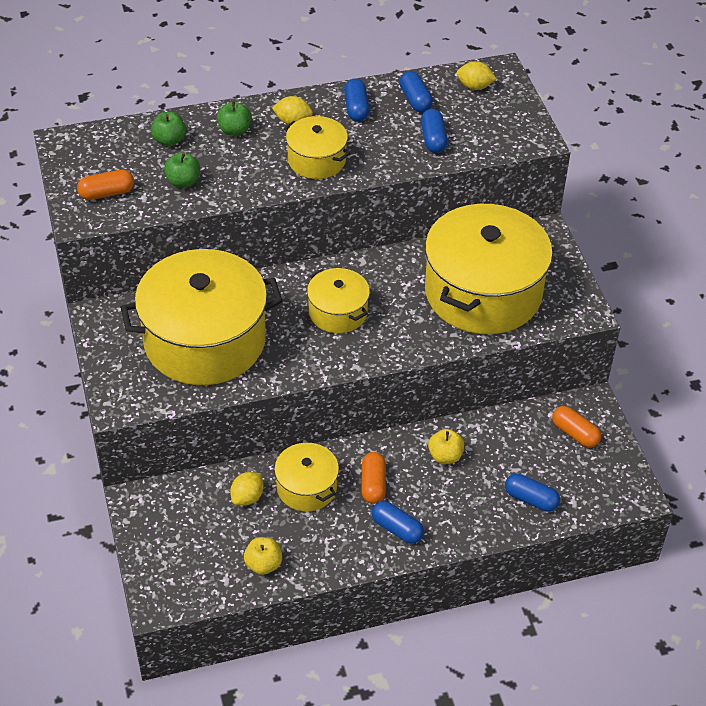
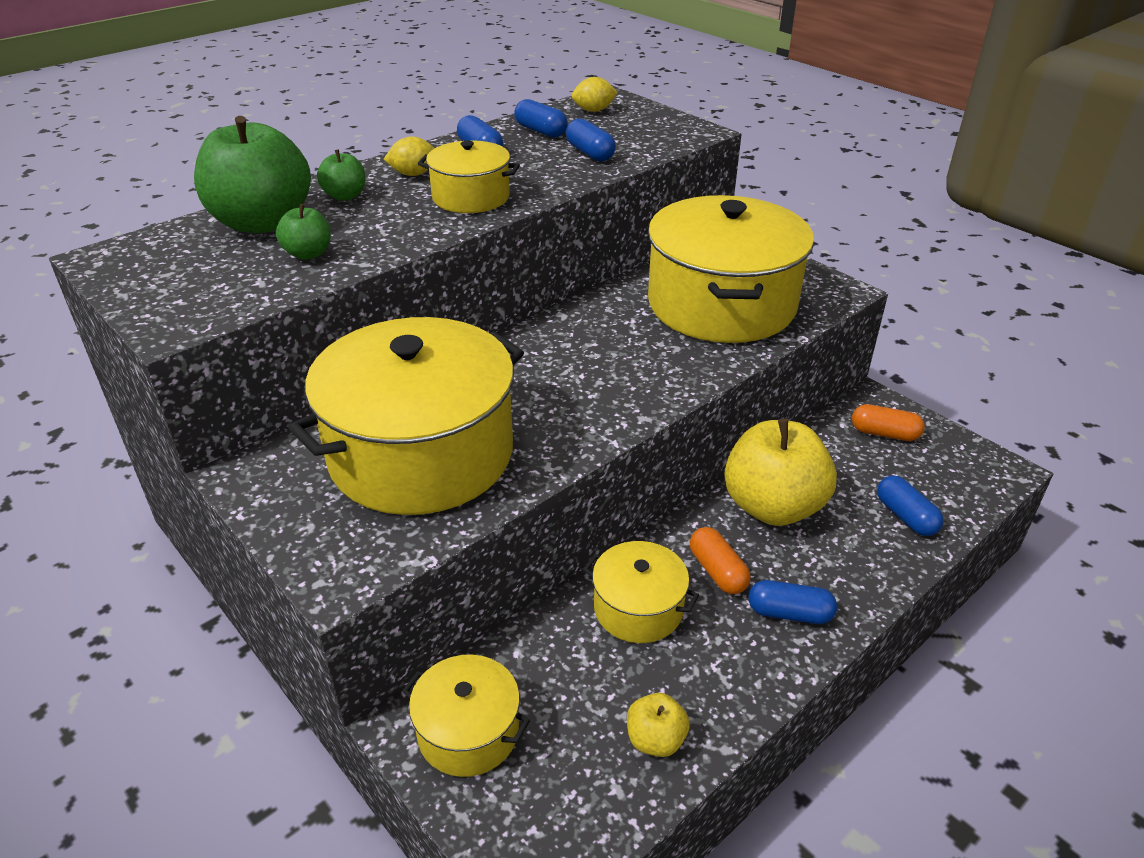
camera: 25 degrees left, 10 degrees down
orange capsule [77,170,134,200] -> none
green apple [151,112,186,146] -> green apple [194,116,311,233], size x2.18
yellow lemon [230,472,264,506] -> none
yellow pot [307,268,370,333] -> yellow pot moved to [402,655,530,777]
yellow apple [428,429,464,464] -> yellow apple [724,419,837,526], size x2.18
blue capsule [505,473,560,512] -> blue capsule turned 60 degrees clockwise [877,475,944,536]

